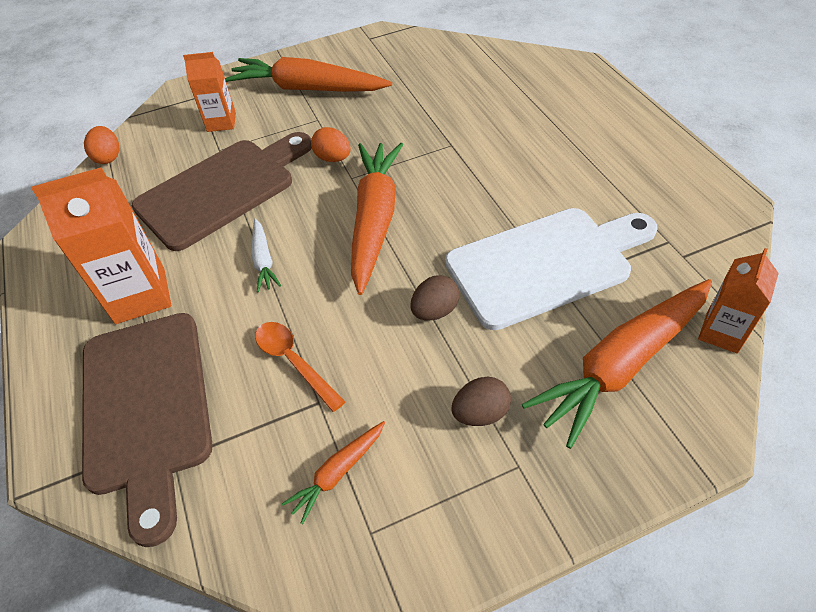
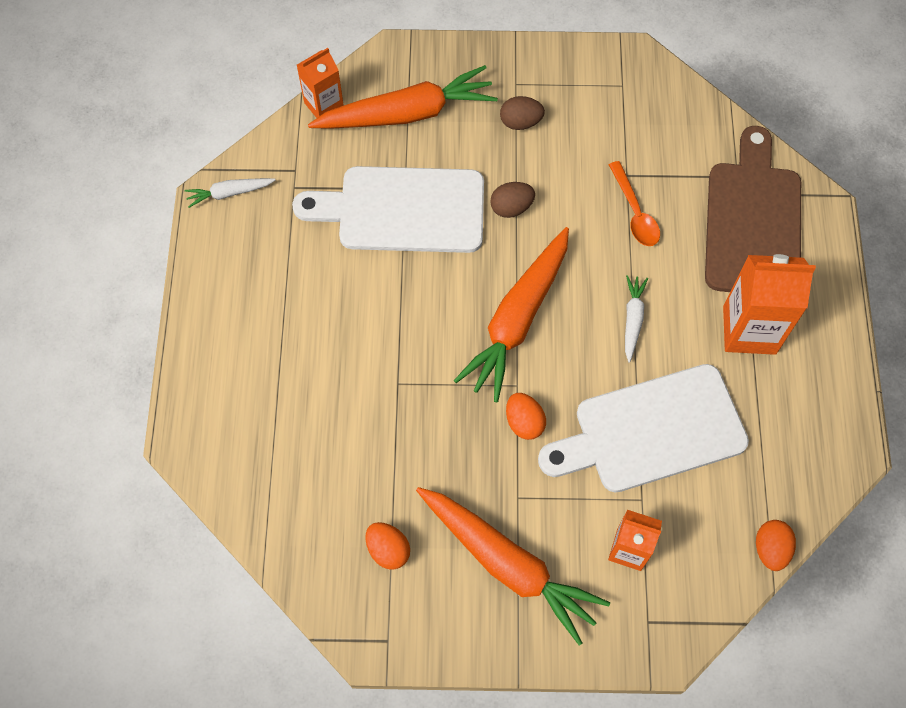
camera: 160 degrees left, 15 degrees up
brown cutting board [132,132,312,251] -> white cutting board [538,364,749,492]
orange carrot [282,421,385,524] -> none
none -> white carrot [185,178,275,208]
none -> orange egg [366,522,410,570]

